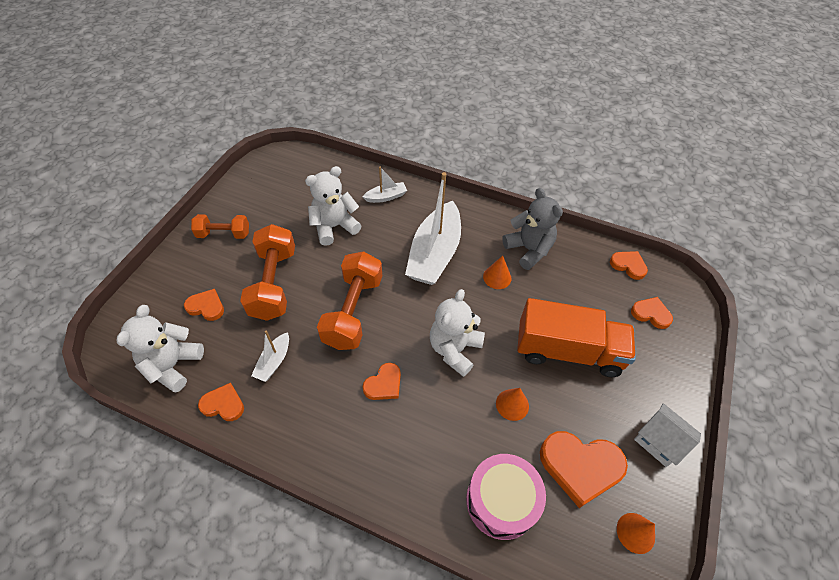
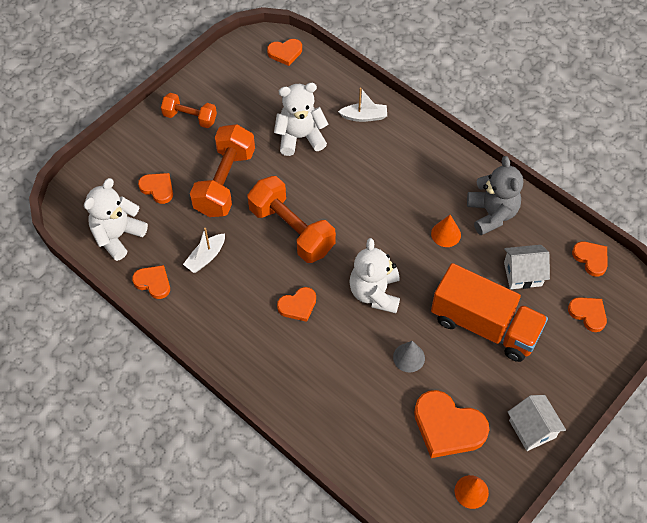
camera: 20 degrees right, 5 degrees up
orange dumbbell [317,252,382,350] -> orange dumbbell turned 75 degrees counterclockwise [247,176,336,263]
white boat [405,172,461,285] -> none
white teddy bear [430,289,485,377] -> white teddy bear turned 45 degrees counterclockwise [349,238,400,313]
pink drum [466,454,546,540] -> none
orange cone [496,388,529,421] -> grey cone [393,341,425,372]
none -> orange heart [267,39,302,66]
none -> white house [504,245,550,289]

